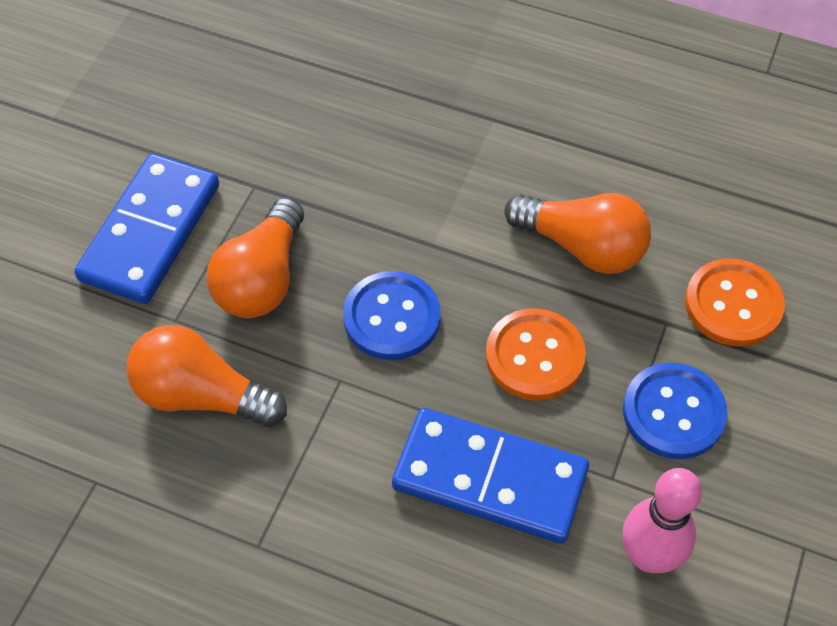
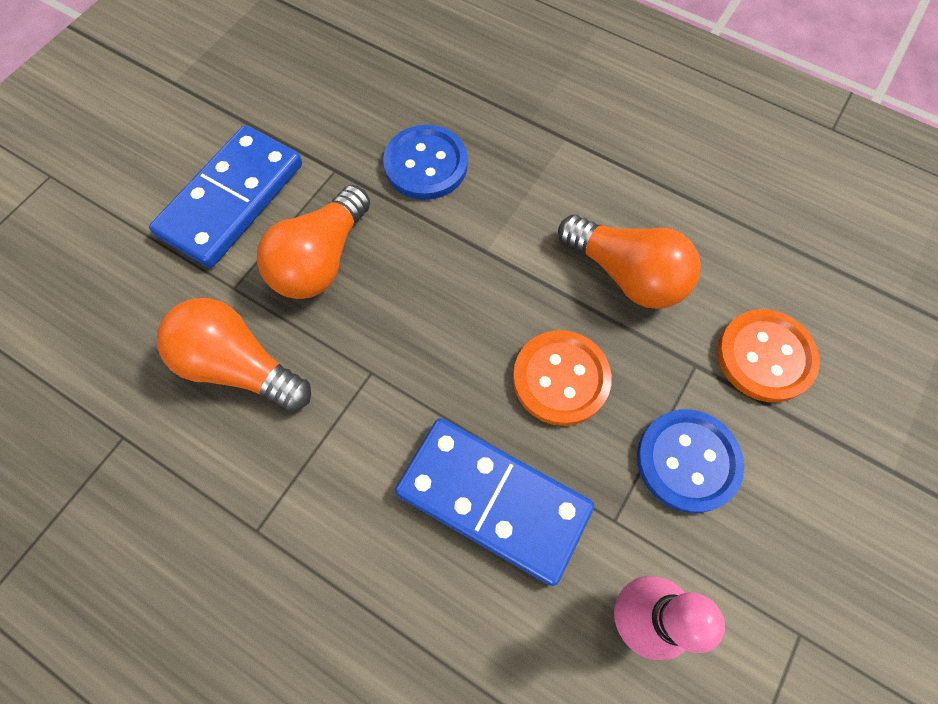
camera: 10 degrees right, 10 degrees up
blue button [343,271,441,360] -> blue button moved to [383,125,468,200]

